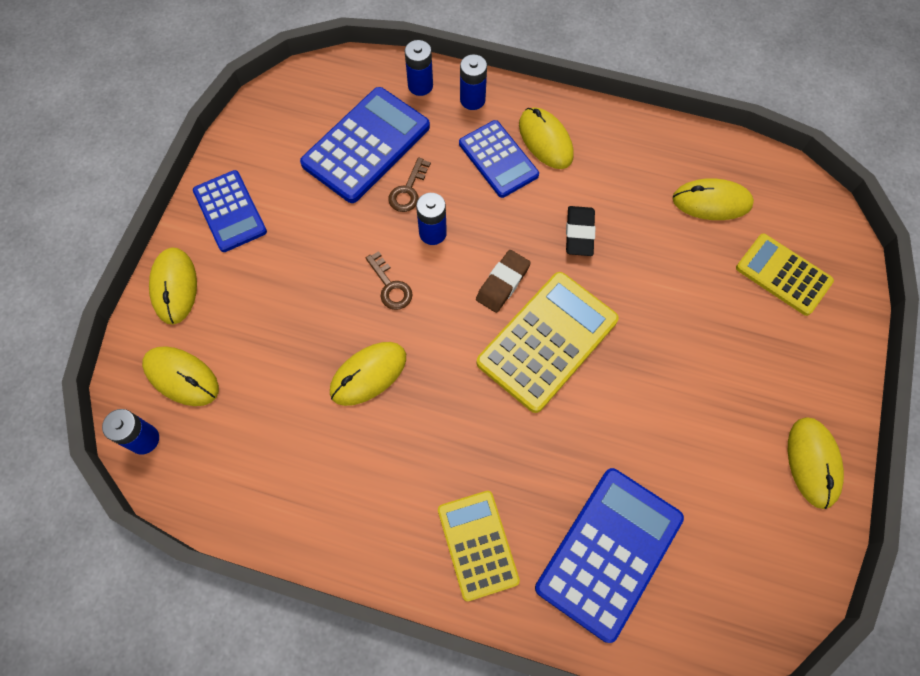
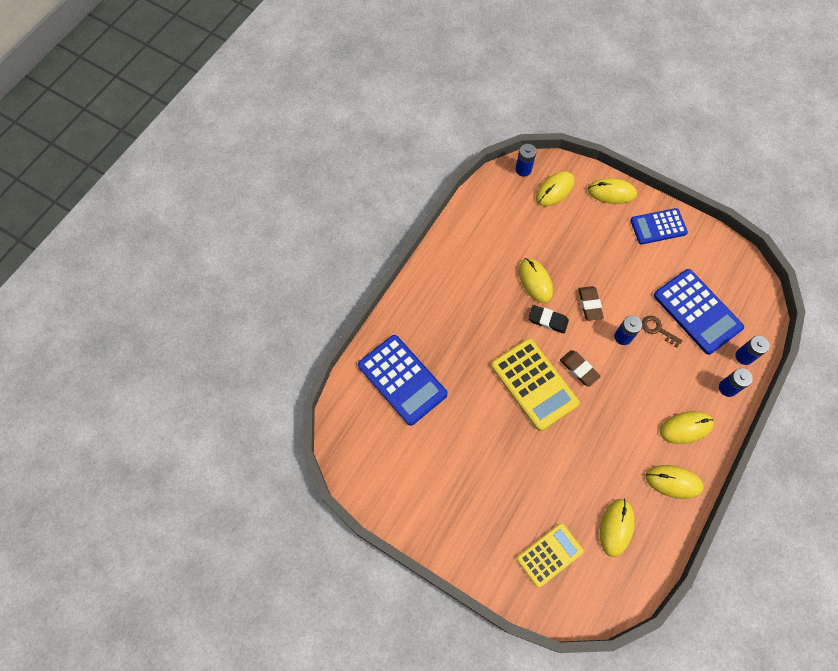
camera: 105 degrees right, 0 degrees up
brown key [366,251,412,310] -> brown eraser [578,286,604,321]
yellow calculator [438,491,520,601] -> none
blue calculator [459,120,539,198] -> none
black eraser [566,206,596,256] -> black eraser moved to [528,305,569,333]
yellow mouse [788,417,844,509] -> yellow mouse moved to [645,465,704,499]

